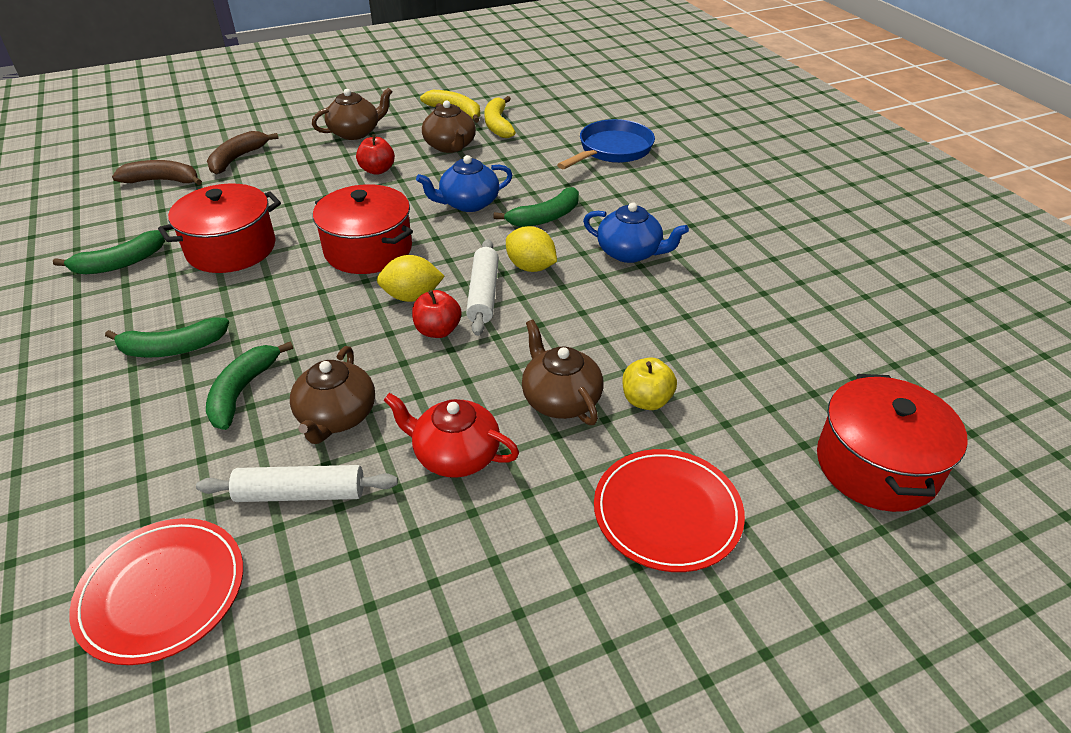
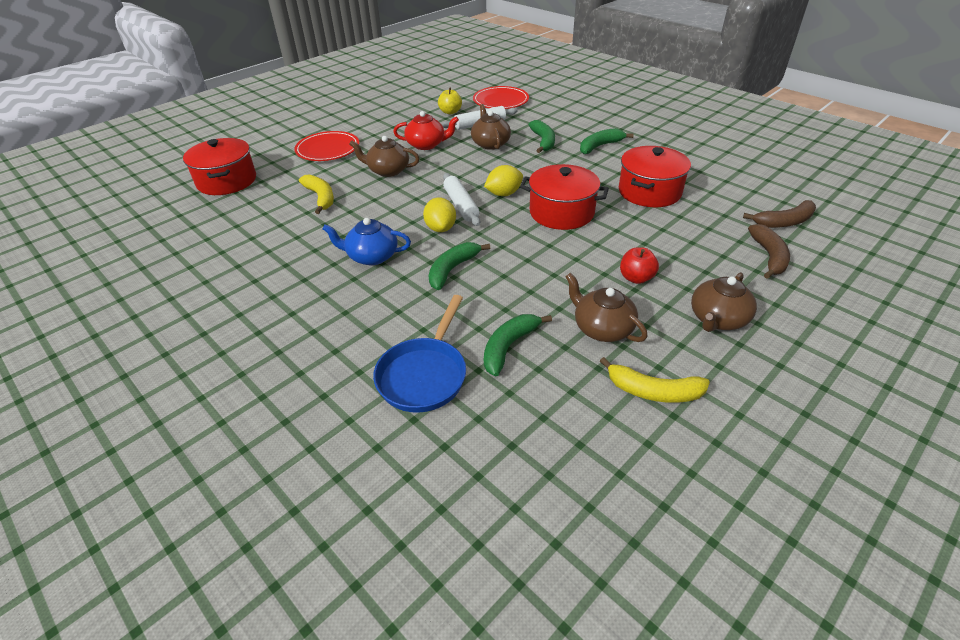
camera: 160 degrees right, 0 degrees up
green banana [53,230,165,274] -> green banana moved to [484,314,552,377]
red apple [412,290,461,338] -> none
blue teapot [416,155,512,212] -> none
yellow banana [484,96,516,138] -> yellow banana moved to [299,174,334,214]
yellow lemon [506,226,557,272] -> yellow lemon turned 60 degrees clockwise [423,197,456,232]
brown teapot [522,320,603,425] -> brown teapot turned 150 degrees clockwise [349,136,420,177]
yellow apple [622,357,677,410] -> yellow apple moved to [438,87,462,114]

